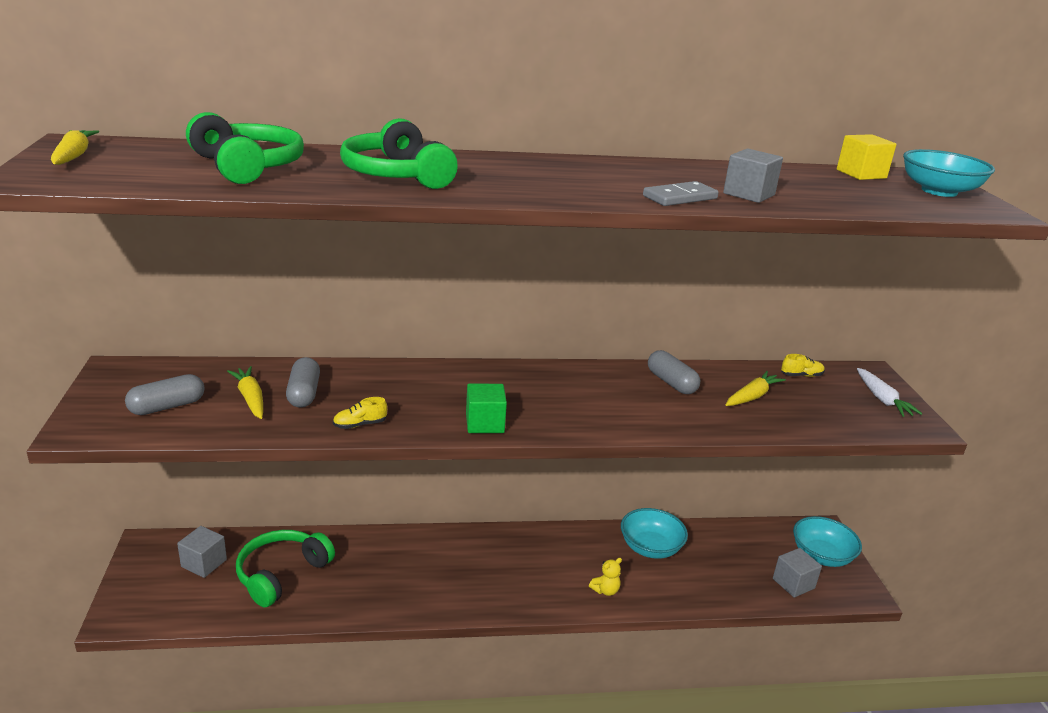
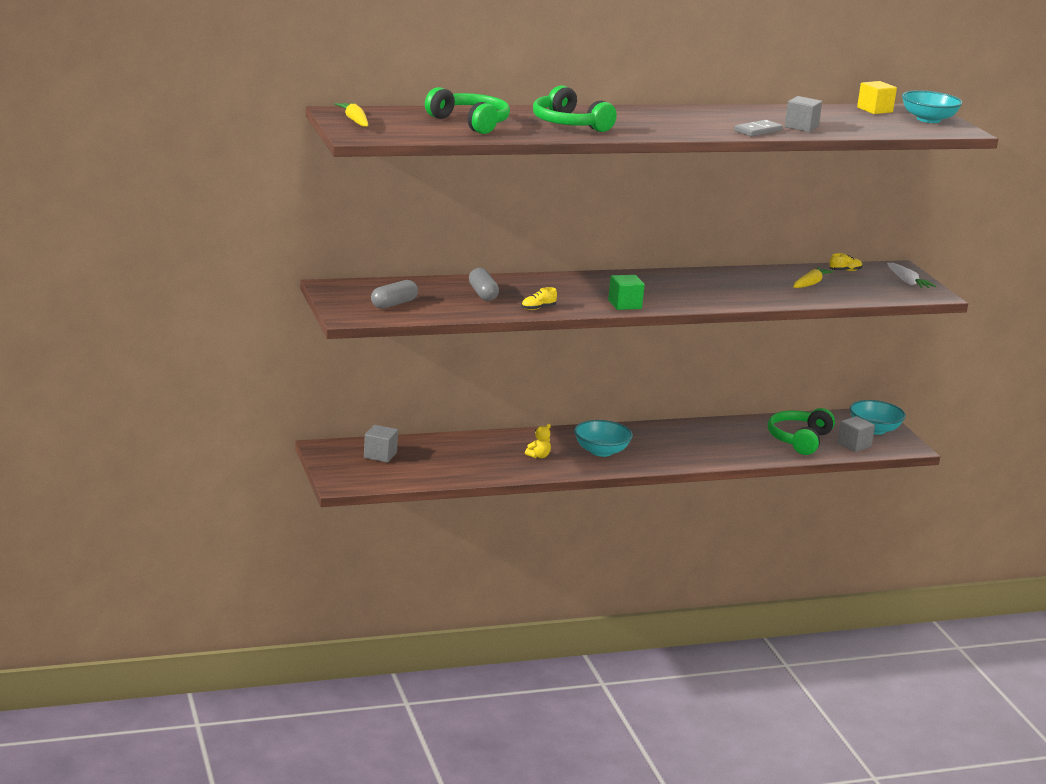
camera: 10 degrees left, 5 degrees down
yellow carrot [227,366,263,419] -> none
green headphones [236,530,335,607] -> green headphones moved to [768,408,835,455]
yellow teddy bear [589,558,622,596] -> yellow teddy bear moved to [525,424,551,458]
turquoise bowl [621,508,688,559] -> turquoise bowl moved to [574,420,633,457]
grey capsule [648,350,700,394] -> none

